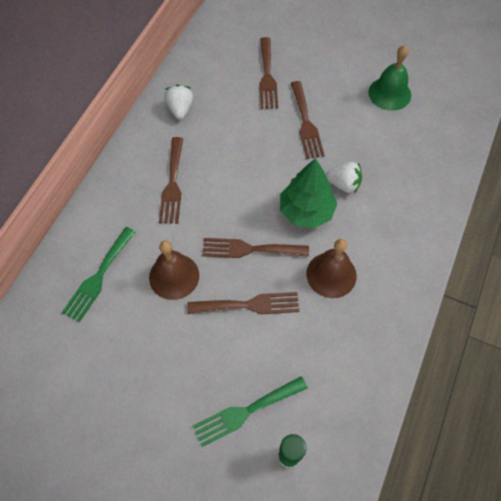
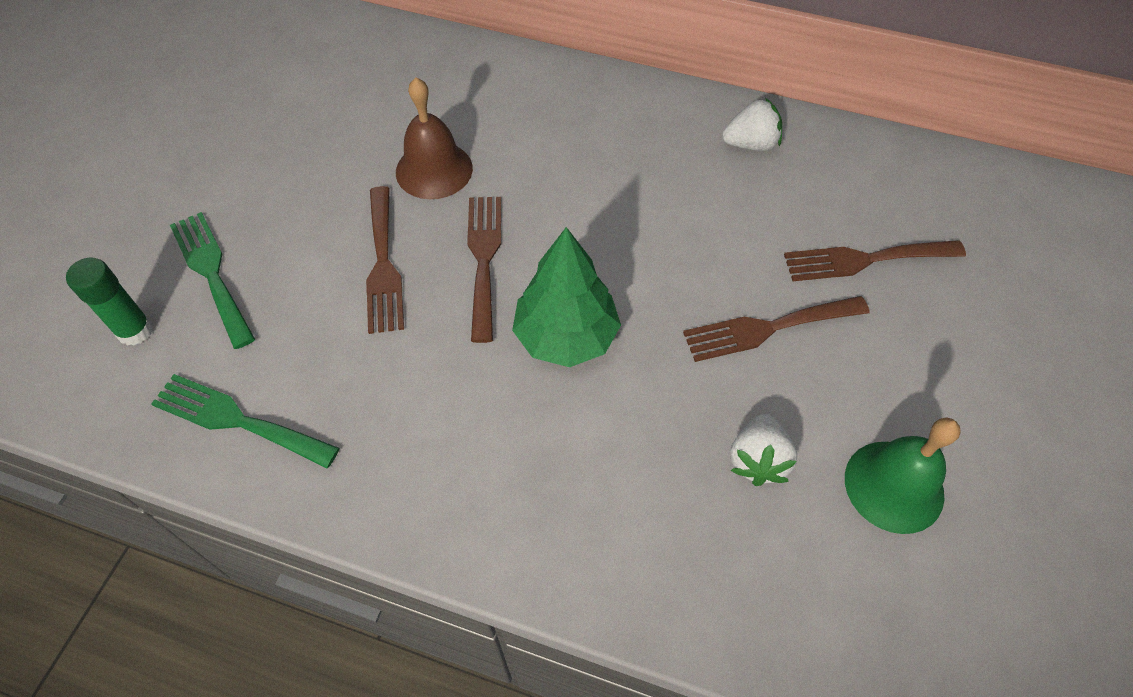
camera: 85 degrees right, 5 degrees down
green fork [62,227,135,322] -> green fork moved to [151,374,340,468]
brown fork [159,137,183,224] -> none
brown bell [306,239,357,298] -> none
white strawberry [326,162,362,193] -> white strawberry moved to [730,414,797,486]

